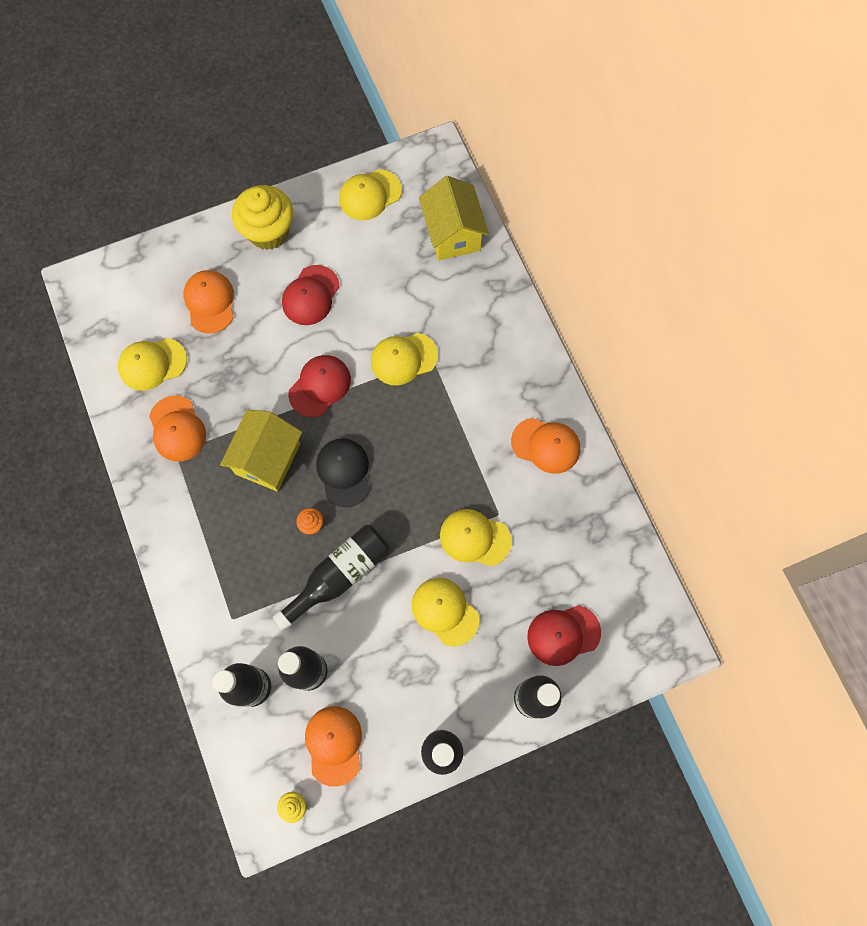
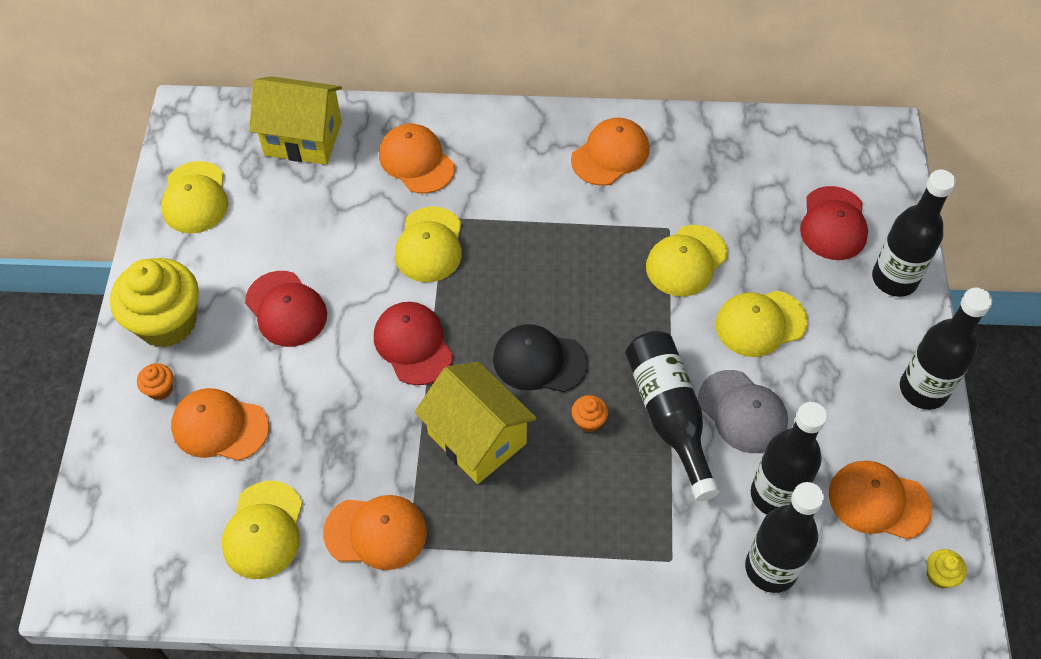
camera: 65 degrees left, 15 degrees down
none -> orange cupcake [137,363,173,400]
none -> orange cap [379,124,455,194]
none -> grey cap [698,370,788,453]

